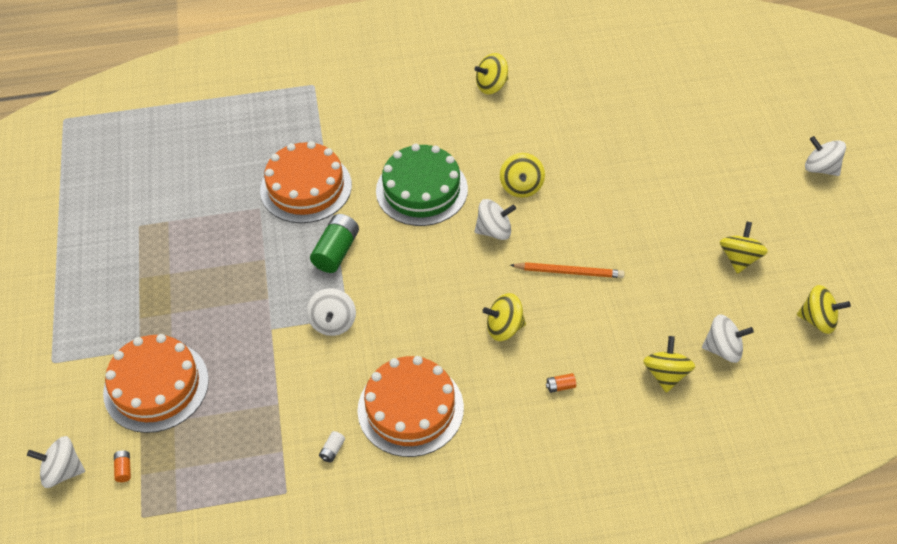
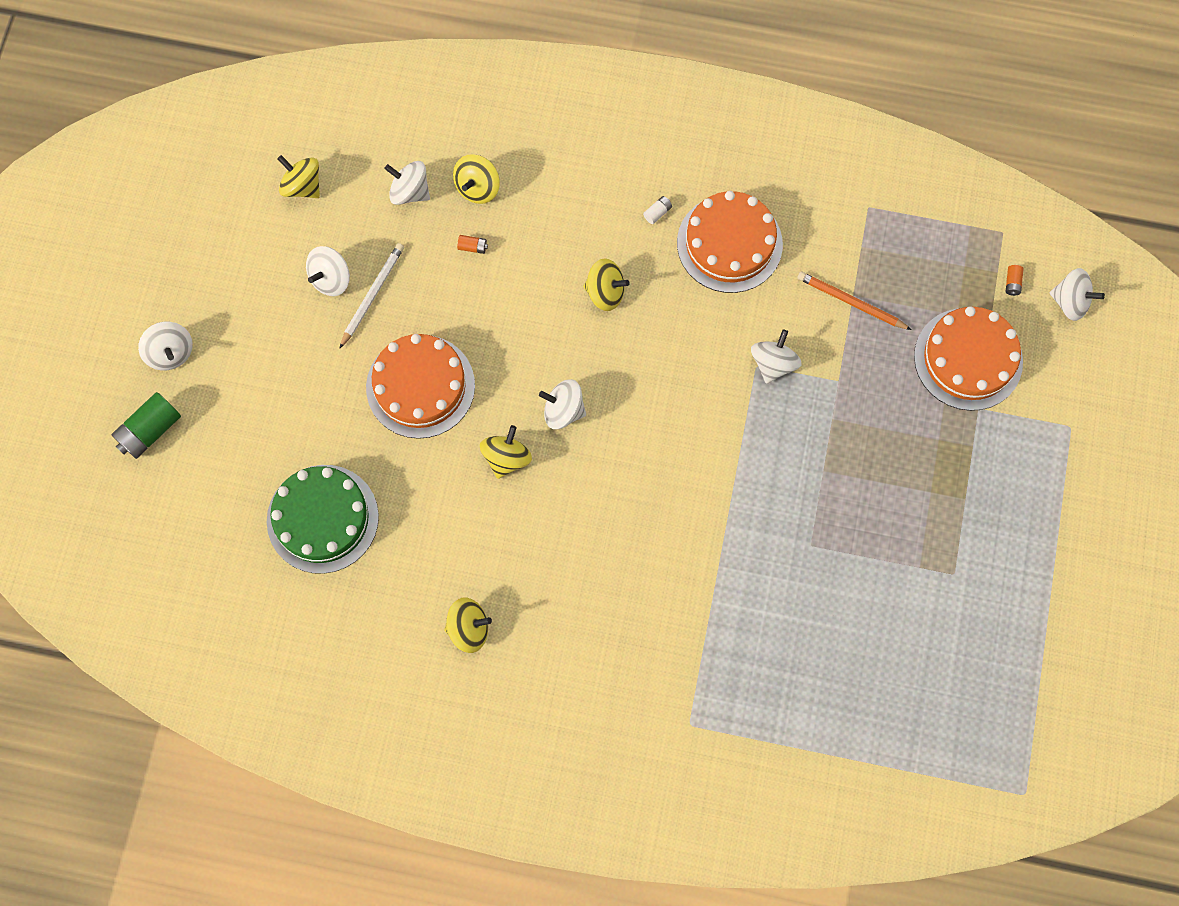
camera: 160 degrees left, 20 degrees up
orange cake [260,141,352,223] -> orange cake moved to [366,334,475,439]
green battery [310,214,359,273] -> green battery moved to [112,392,181,459]
white battery [319,431,345,463] -> white battery moved to [643,196,672,224]
green cake [376,144,468,226] -> green cake moved to [267,465,379,574]
orange pencil [510,262,625,278] -> orange pencil moved to [797,272,912,330]
orange battery [546,373,576,393] -> orange battery moved to [457,235,488,254]
yellow spinning top [720,222,768,274] -> white spinning top [306,246,350,296]
none -> white pencil [339,243,404,349]

